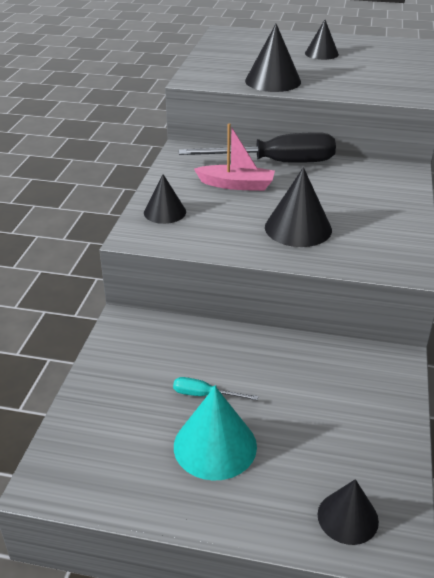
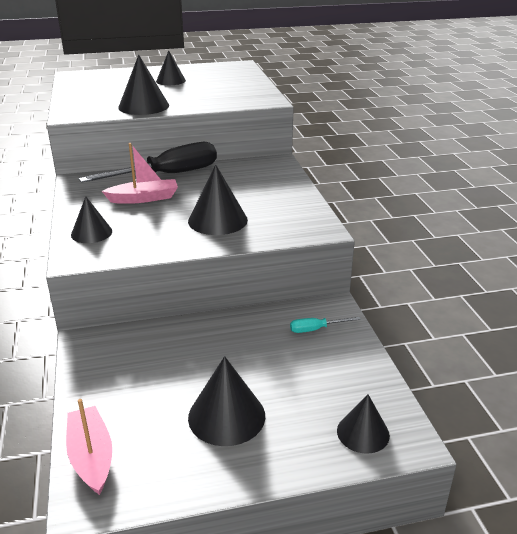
camera: 25 degrees left, 5 degrees down
turquoise screwdriver [173,377,258,400] -> turquoise screwdriver moved to [290,317,361,333]
turquoise cone [174,386,257,481] -> black cone [188,356,265,446]
none -> pink boat [66,399,112,495]

